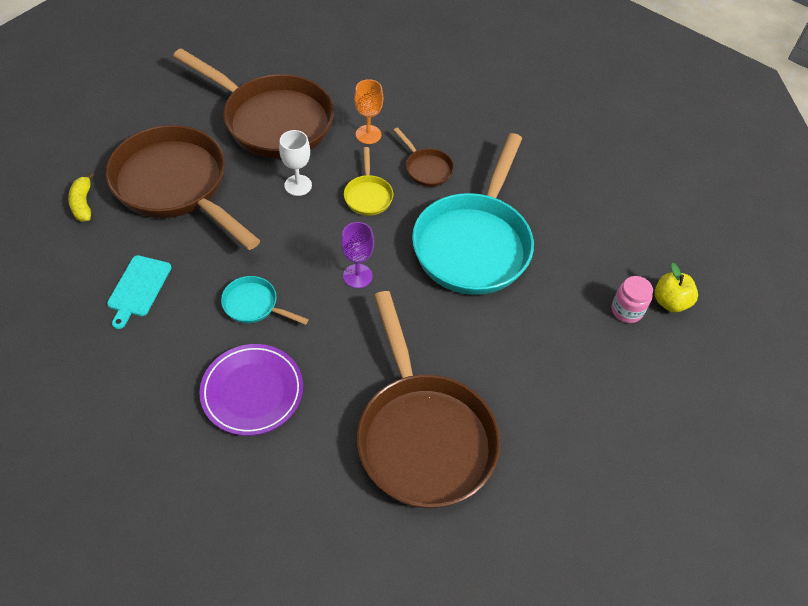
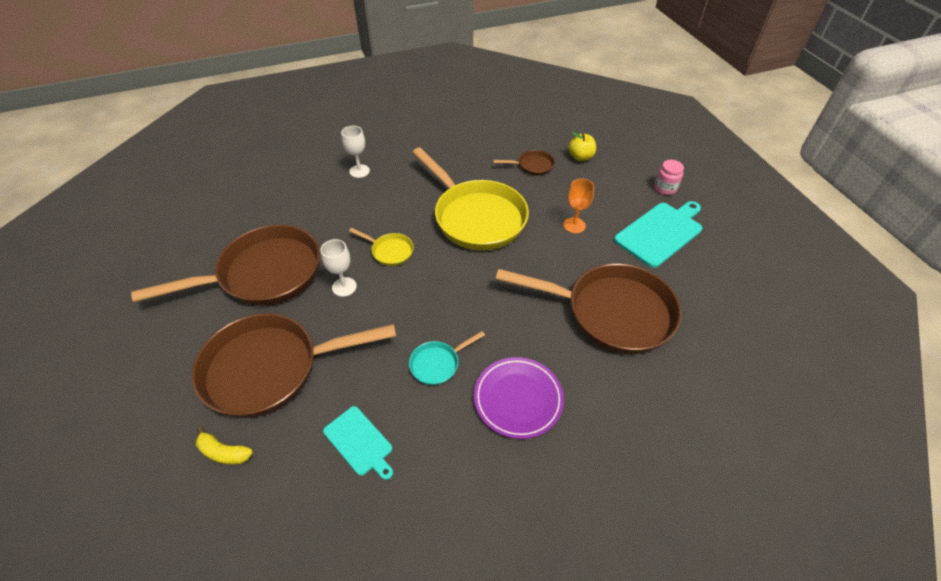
camera: 55 degrees left, 5 degrees down
purple goblet [341,222,374,288] -> none
orange goblet [354,79,383,144] -> orange goblet moved to [563,178,594,233]
brown pan [393,127,454,187] -> brown pan moved to [493,150,555,175]
turquoise pan [412,133,534,295] -> yellow pan [412,148,529,251]
pink jar [612,276,653,323] -> pink jar moved to [654,160,684,195]
none -> white goblet [341,126,370,178]
none -> turquoise cutting board [614,201,702,268]

